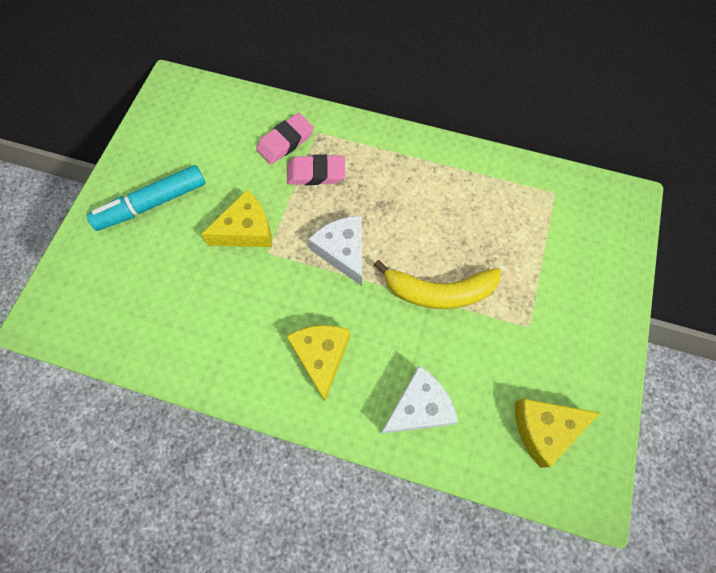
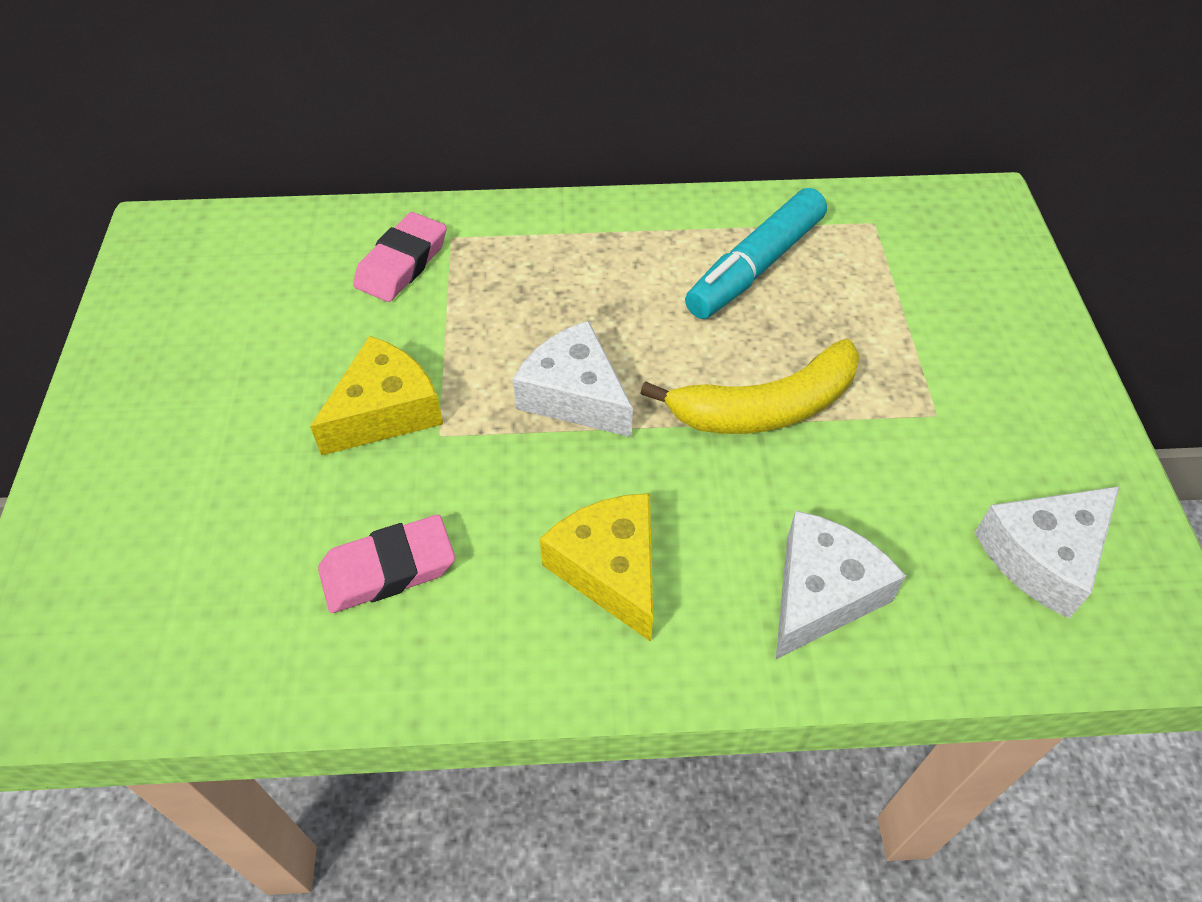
camera: 20 degrees left, 15 degrees down
turquoise marker [87,165,206,231] -> turquoise marker moved to [685,188,827,319]
pink eraser [287,154,345,185] -> pink eraser moved to [318,515,455,613]
yellow cheese [515,398,600,468] -> white cheese [974,486,1120,618]

